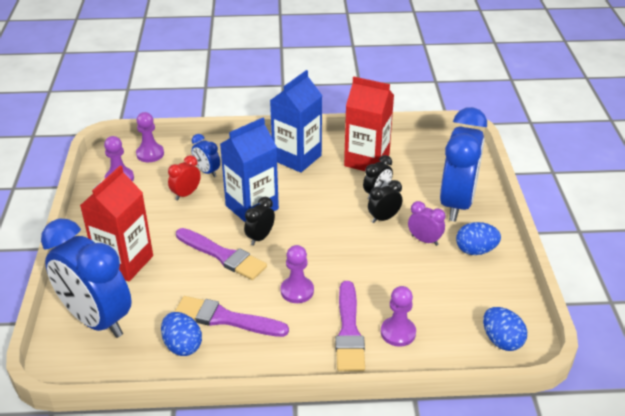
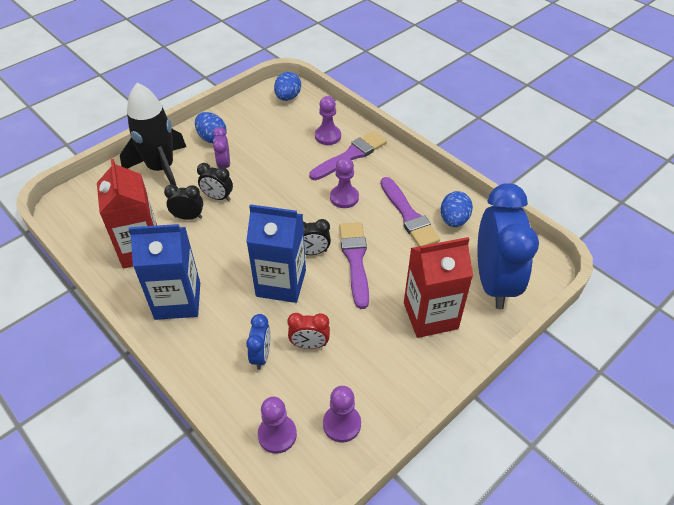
camera: 130 degrees left, 10 degrees up
blue clock [440,107,487,222] -> black rocket [120,83,186,186]

